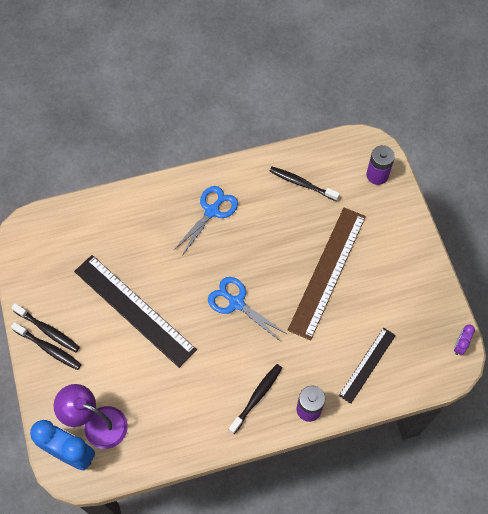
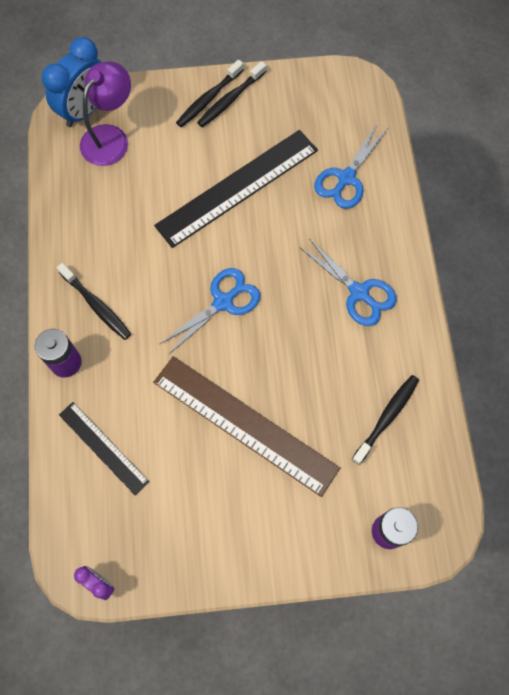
camera: 100 degrees right, 5 degrees up
none -> blue scissors [314,124,387,209]

